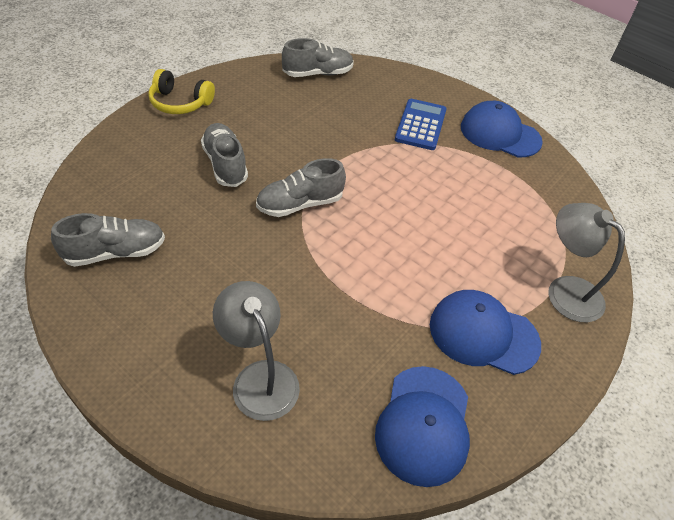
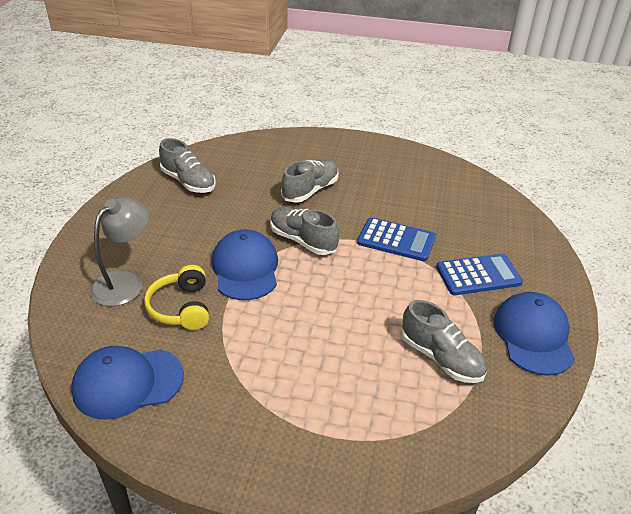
camera: 65 degrees right, 10 degrees down
yellow headphones [148,69,215,114] -> yellow headphones moved to [144,265,209,330]
grey shoe [282,38,354,77] -> grey shoe moved to [401,300,487,383]
blue cap [430,290,541,375] -> blue cap moved to [211,230,278,300]
grey lamp [549,203,625,322] -> none
none -> blue calculator [357,217,436,261]

